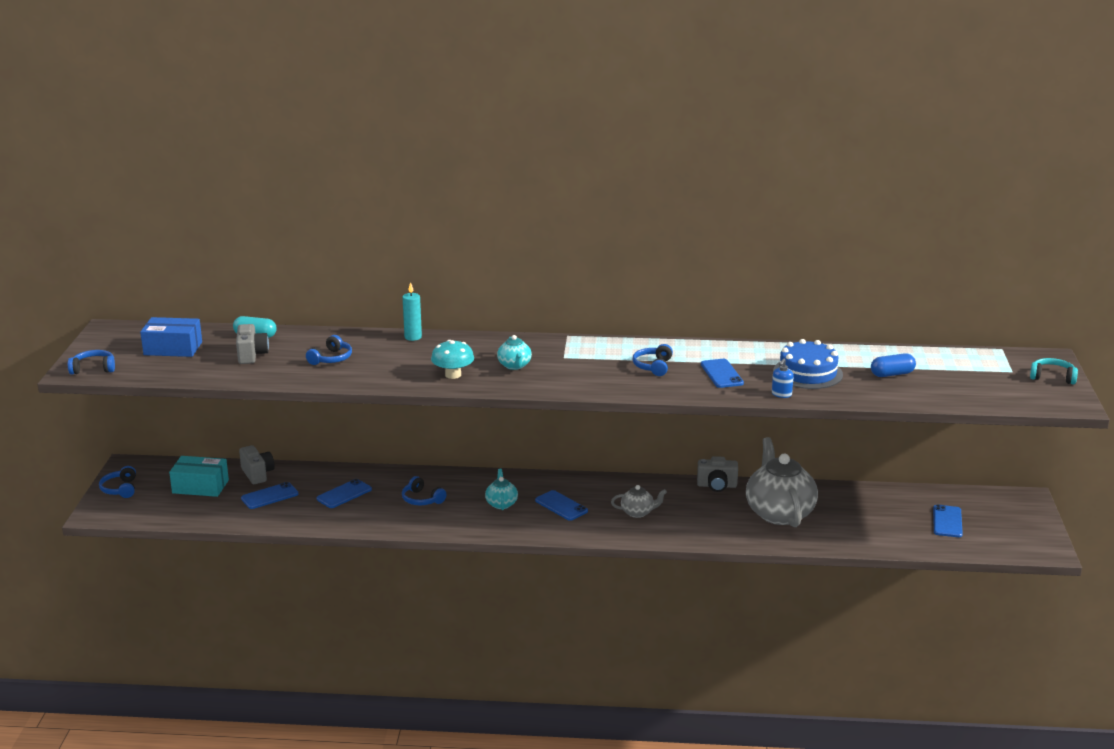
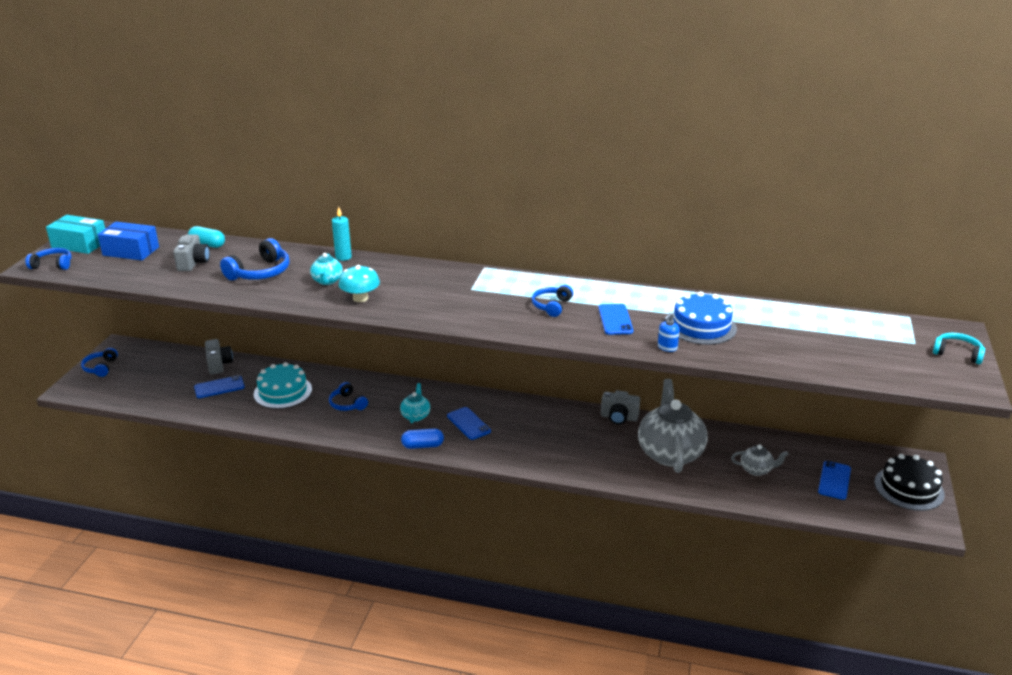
camera: 10 degrees right, 5 degrees up
turquoise box [169,456,229,497] -> turquoise box moved to [46,215,105,254]
blue headphones [306,335,352,365] -> blue headphones [220,238,290,280], size x1.55
blue phone [316,479,372,508] -> turquoise cake [254,362,312,409]
turquoise teapot [497,335,532,370] -> turquoise teapot moved to [310,253,343,285]
grey teapot [611,485,667,518] -> grey teapot moved to [731,445,789,476]
blue capsule [871,353,916,377] -> blue capsule moved to [401,429,444,449]
none -> black cake [875,454,945,511]

